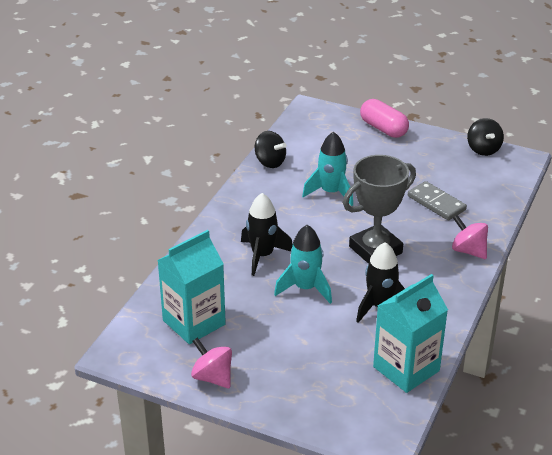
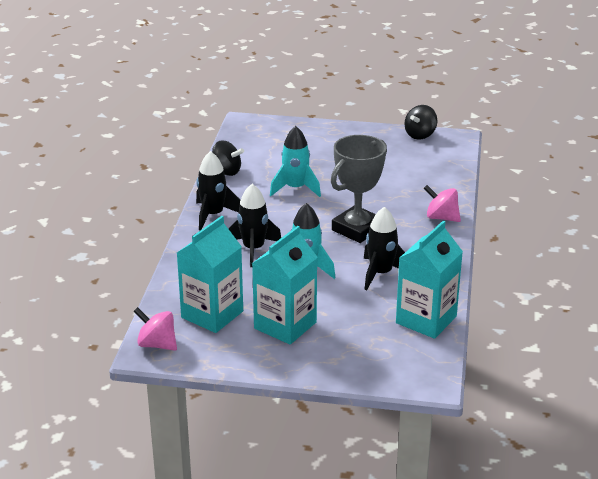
camera: 15 degrees left, 5 degrees down
pink spinning top [191,337,232,389] -> pink spinning top moved to [133,307,177,351]
pink capsule [360,99,409,138] -> none
grey domino [408,181,467,220] -> none
black spinning top [467,118,504,156] -> black spinning top turned 60 degrees clockwise [405,105,437,140]
none -> black rocket [196,151,241,230]
none -> turquoise carton [252,226,318,345]

